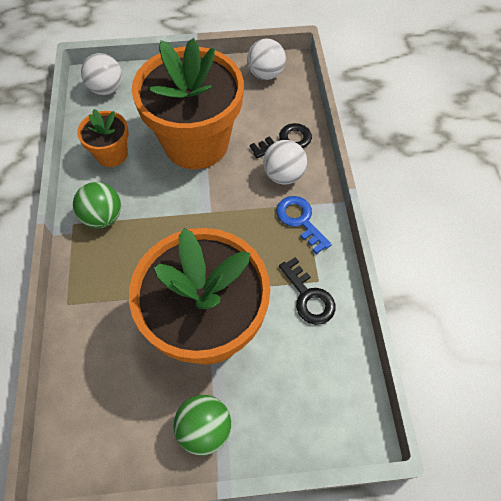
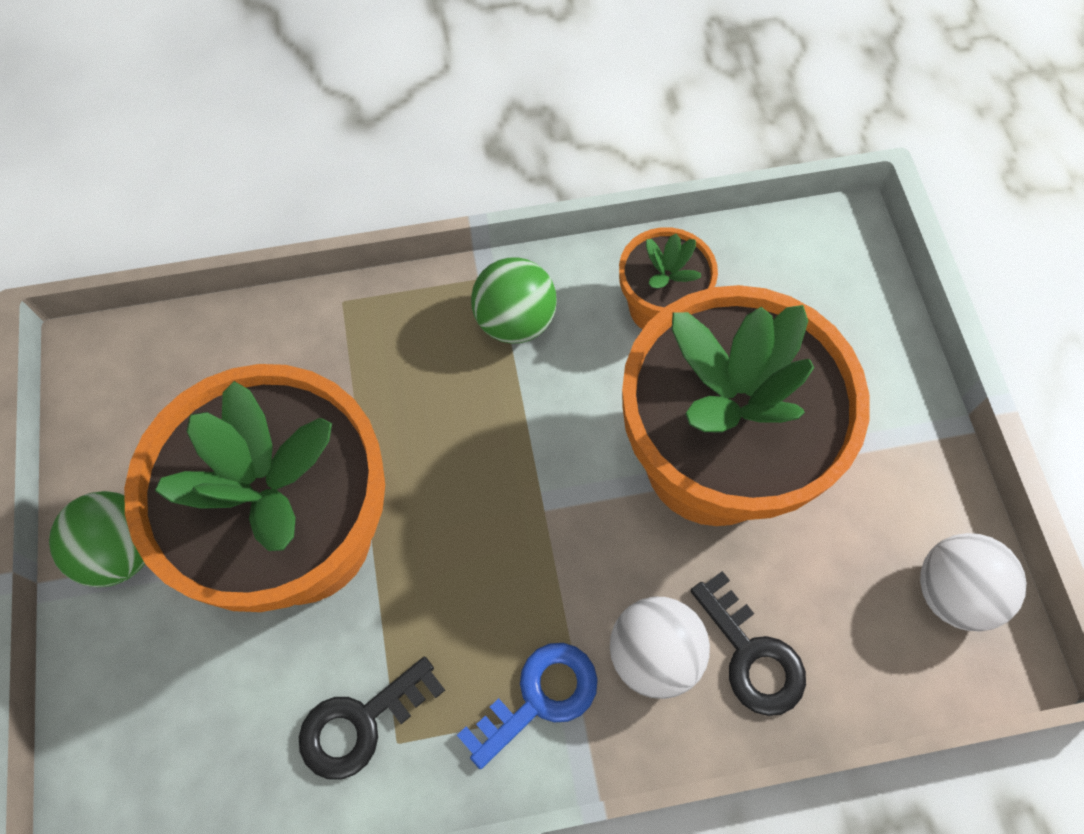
camera: 85 degrees right, 5 degrees up
white ball [81,53,122,95] -> none

